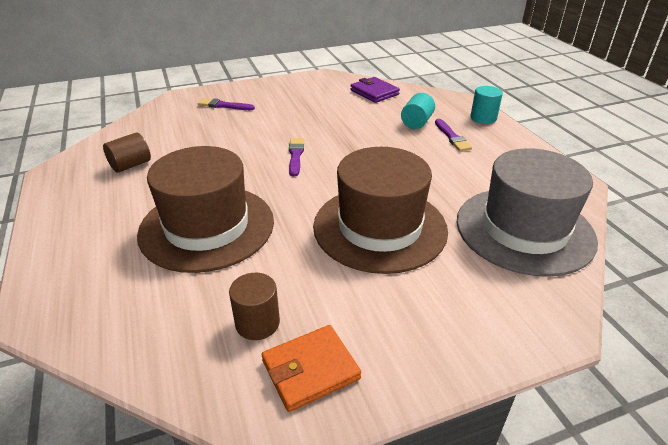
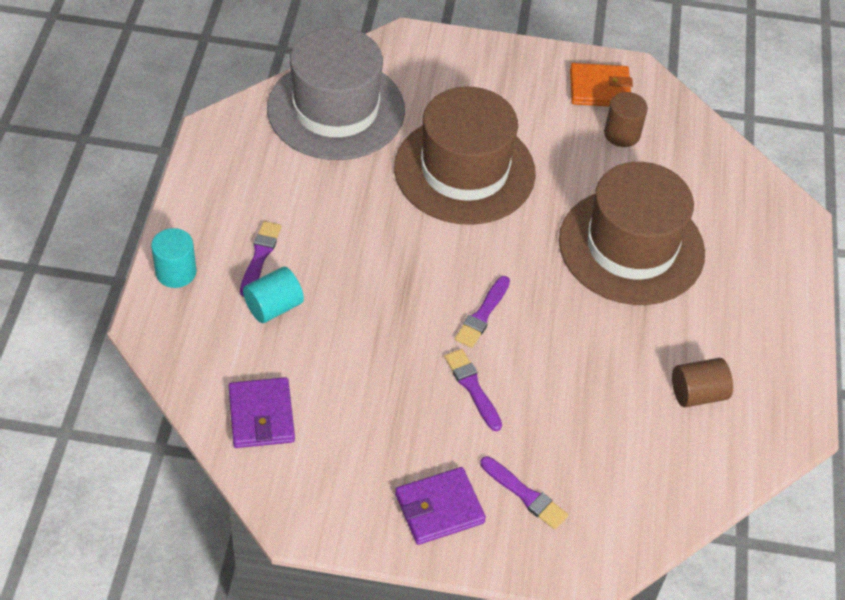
camera: 155 degrees left, 15 degrees up
none -> purple wallet [395,467,486,545]
none -> purple brush [444,349,502,431]

